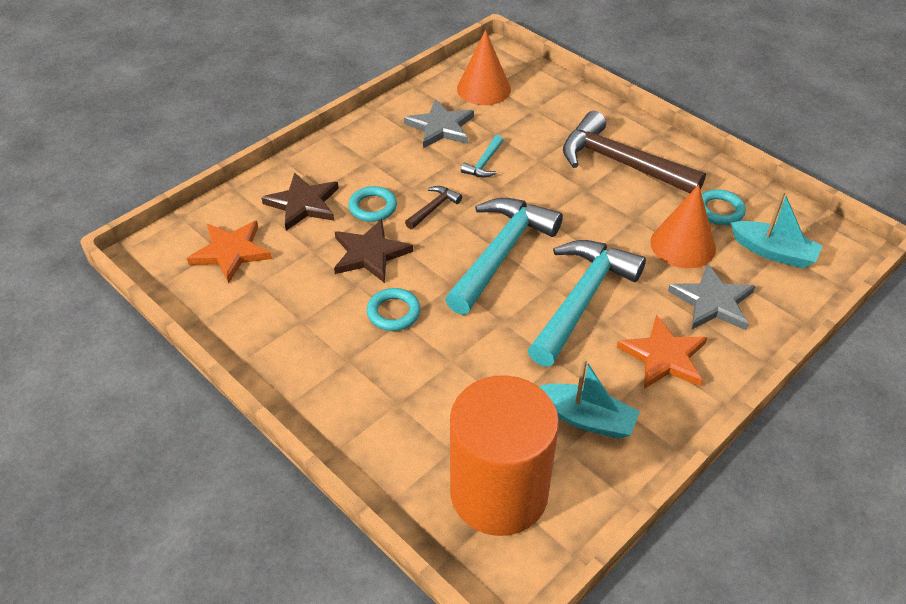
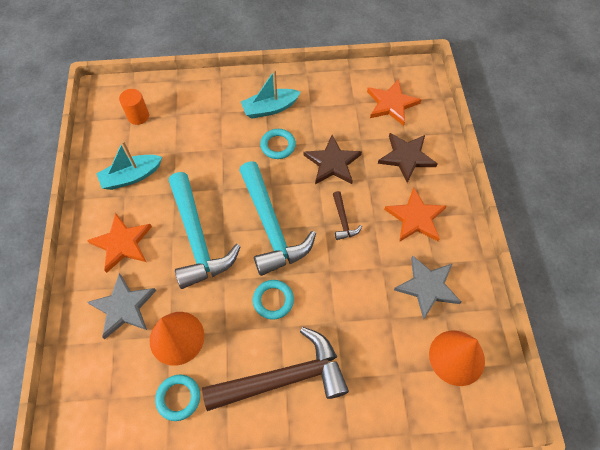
camera: 130 degrees right, 15 degrees up
turquoise ring [349,186,397,222] -> turquoise ring moved to [253,280,294,319]
orange cylinder [450,375,559,536] -> orange cylinder [119,89,149,125], size x0.41
turquoise hammer [461,135,504,178] -> none
turquoise boat [731,190,823,268] -> turquoise boat moved to [241,70,301,118]
none -> orange star [384,187,446,242]

